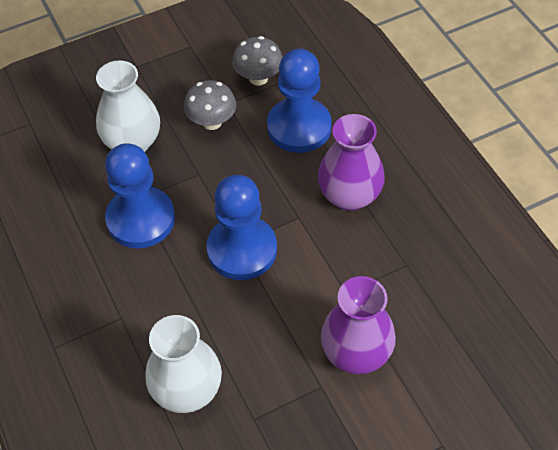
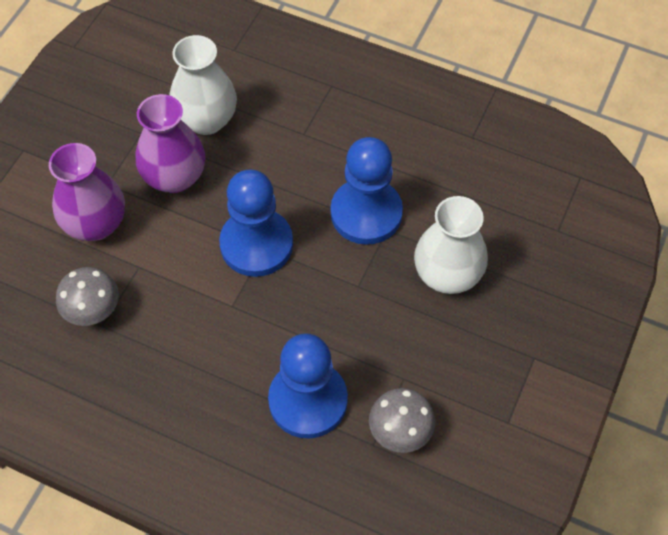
camera: 140 degrees right, 5 degrees up
grey mushroom [184,80,236,130] -> grey mushroom moved to [56,267,119,326]
purple vase [318,114,385,211] -> purple vase moved to [136,94,205,193]

